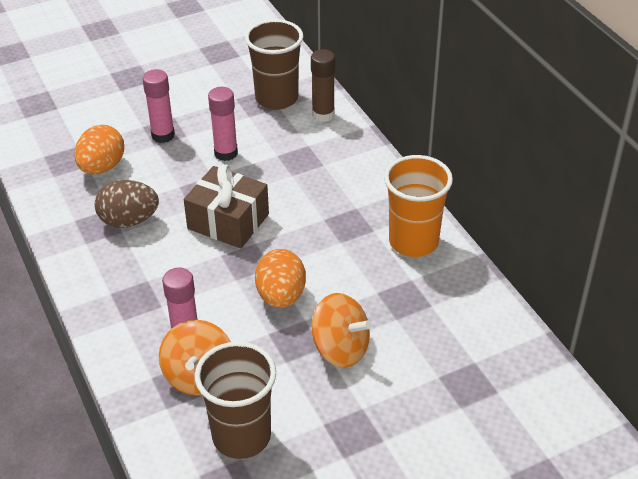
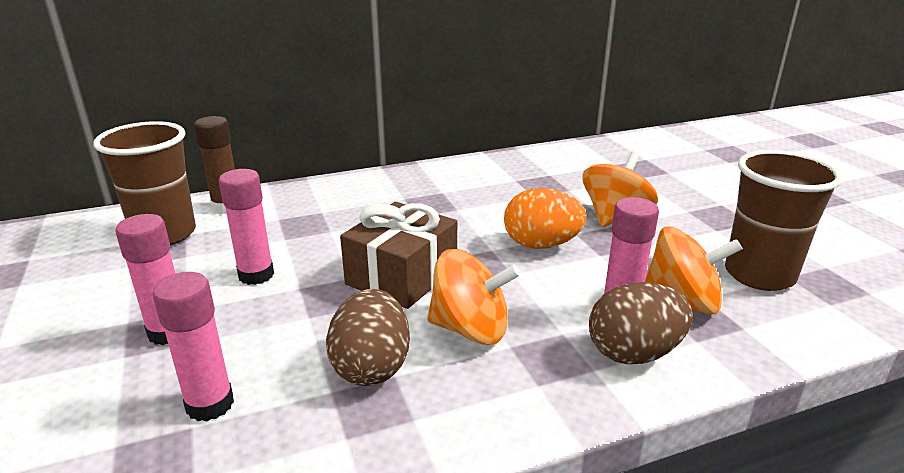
camera: 85 degrees left, 15 degrees down
orange egg [74,125,124,174] -> pink glue stick [152,272,234,422]
orange cup [384,155,453,257] -> none
none -> orange spinning top [427,249,520,345]
none -> brown egg [589,282,693,364]

